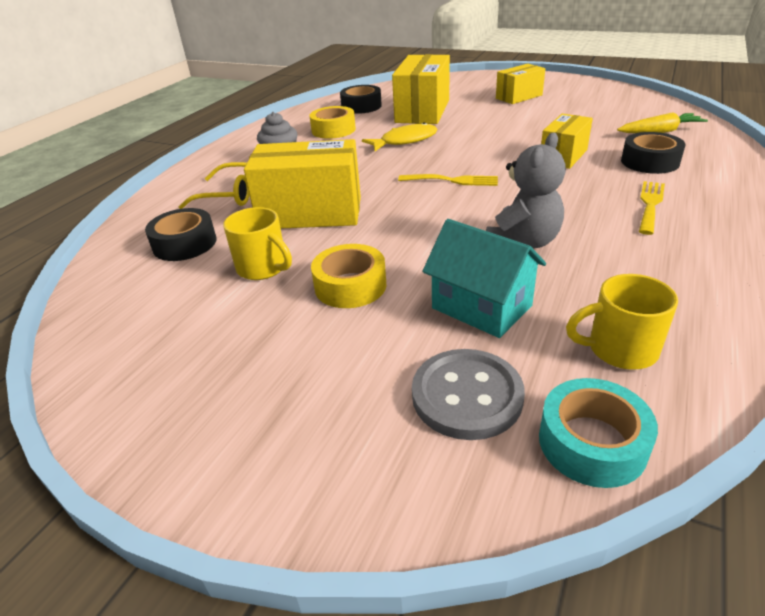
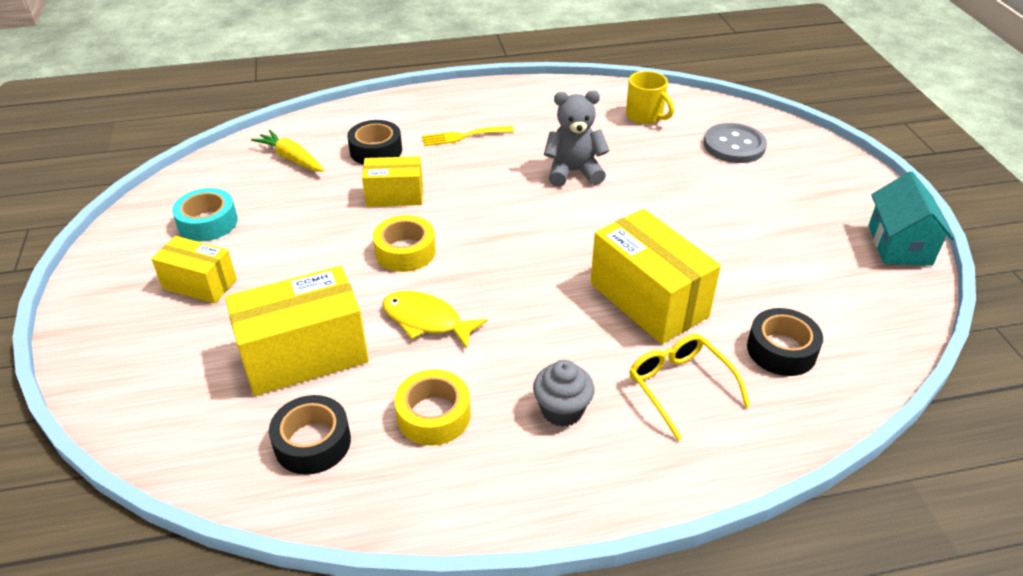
camera: 130 degrees left, 5 degrees up
yellow mug [223,207,292,280] -> none
yellow tape [311,244,387,308] -> yellow tape moved to [373,215,436,272]
yellow fork [398,174,498,186] -> none
turquoise house [422,219,546,338] -> turquoise house moved to [868,171,954,266]
turquoise tape [539,378,658,488] -> turquoise tape moved to [172,188,238,242]

